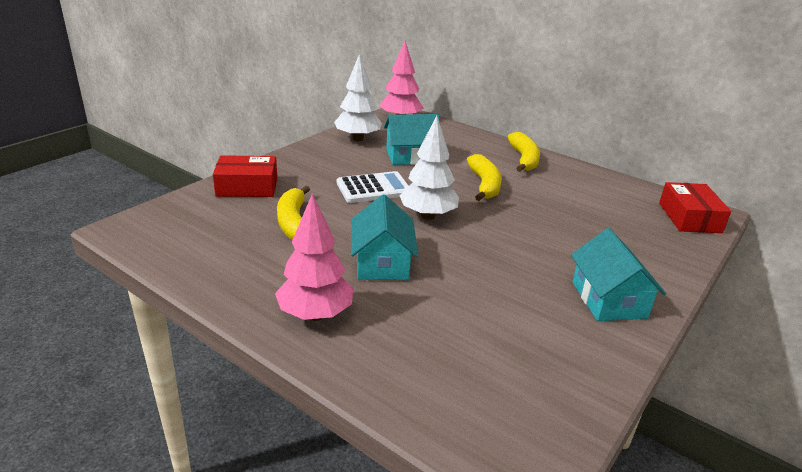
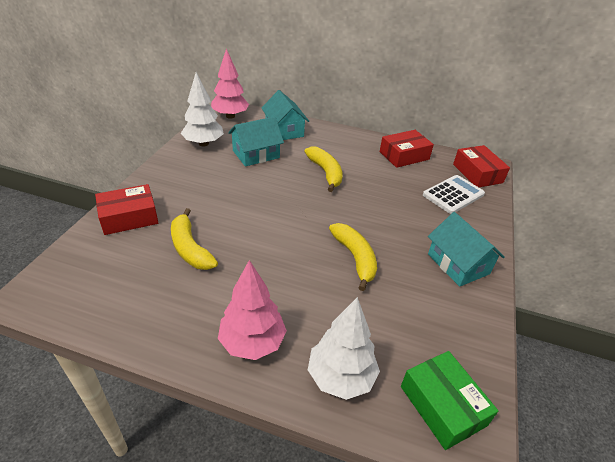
camera: 20 degrees left, 10 degrees up
white calculator [337,171,409,203] -> white calculator moved to [423,175,485,214]
turquoise house [351,194,418,280] -> turquoise house moved to [262,90,309,140]
white tree [399,116,459,220] -> white tree moved to [308,297,380,400]
yellow banana [507,132,540,172] -> yellow banana moved to [329,223,377,291]
none -> red box [380,130,434,168]
none -> green box [401,351,498,450]

